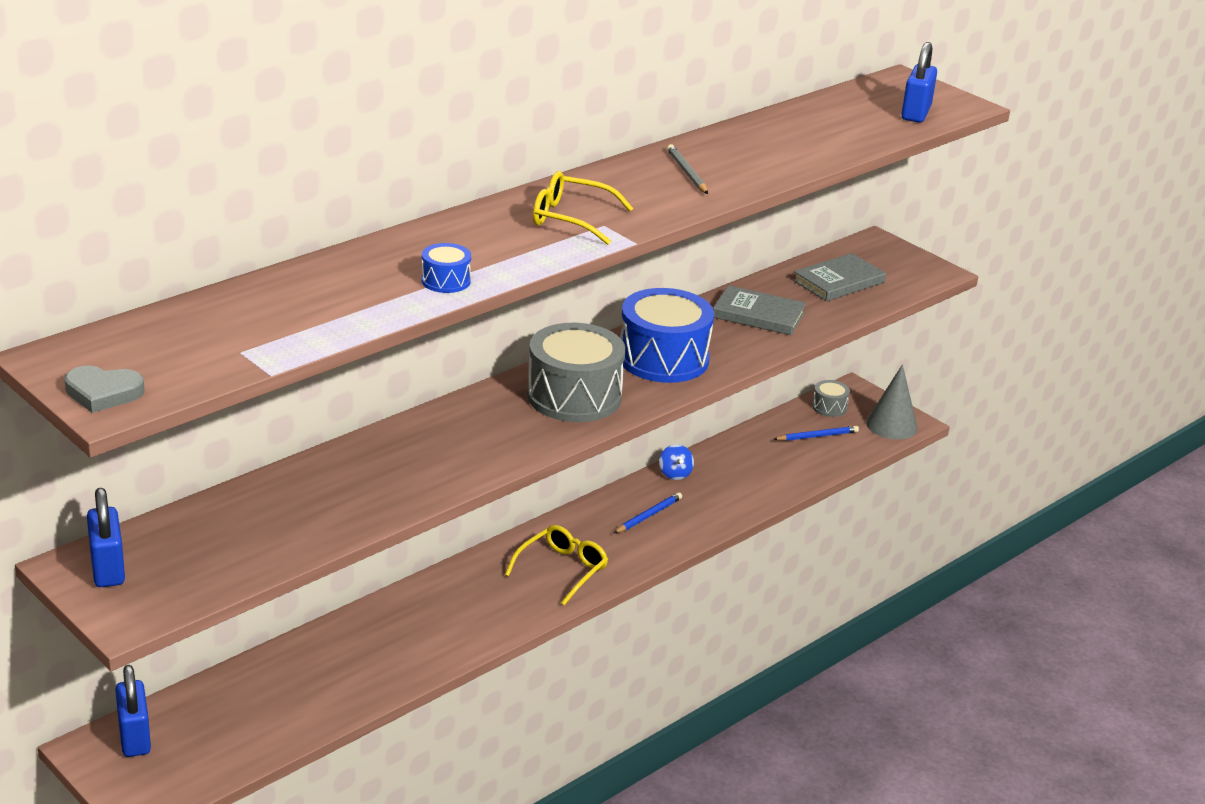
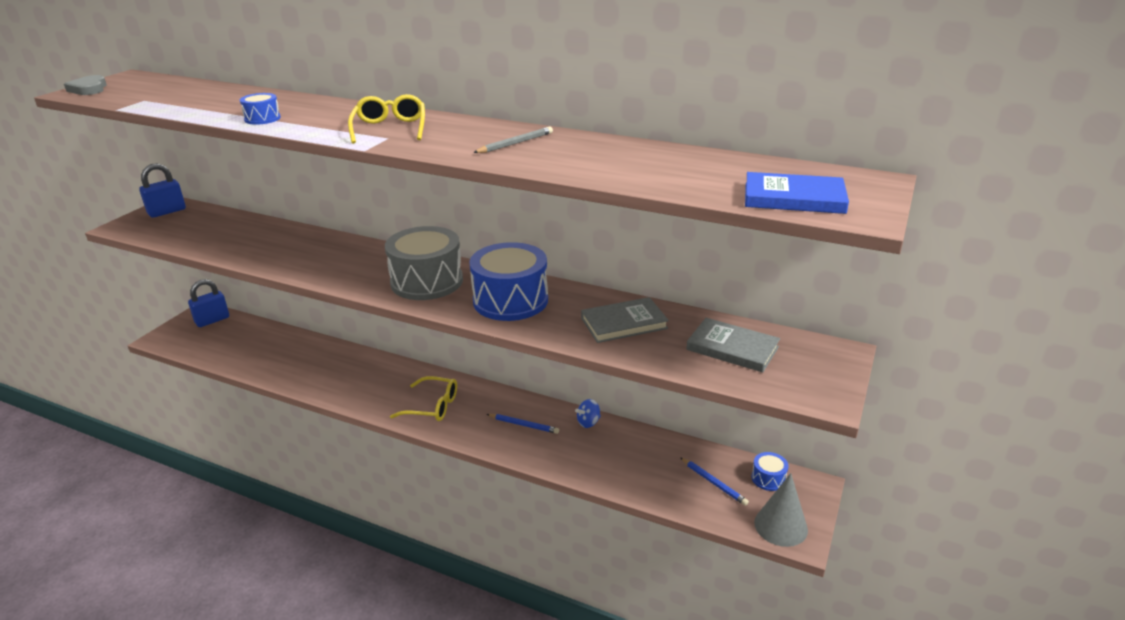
camera: 70 degrees right, 0 degrees up
grey book [713,285,806,335] -> grey book turned 75 degrees clockwise [581,297,669,343]
grey drum [812,380,850,417] -> blue drum [751,452,789,491]
blue padlock [901,42,937,123] -> blue book [745,172,849,214]

